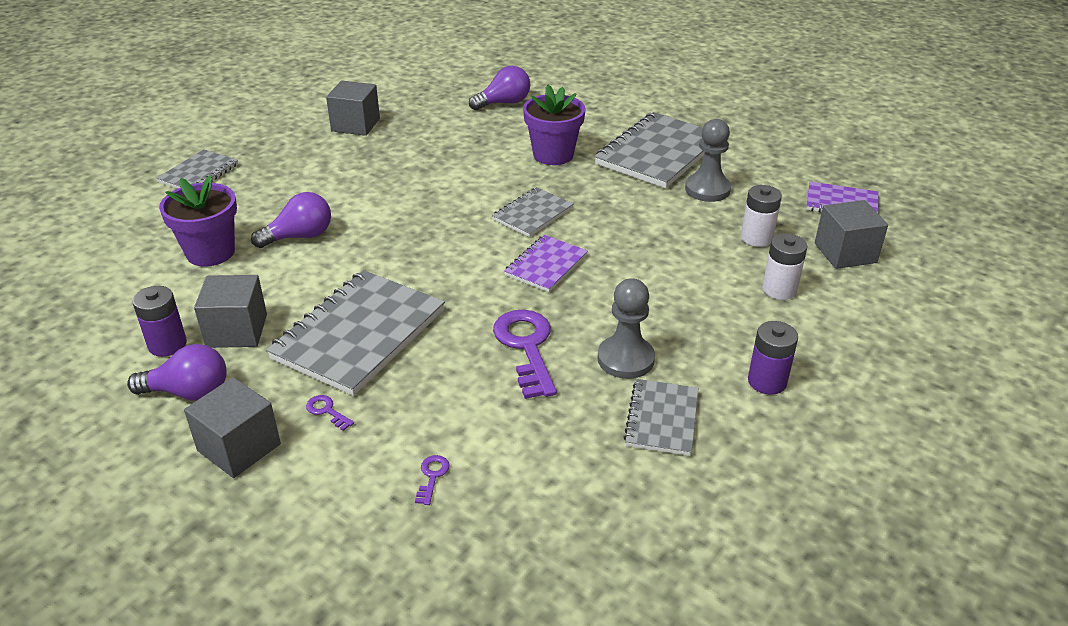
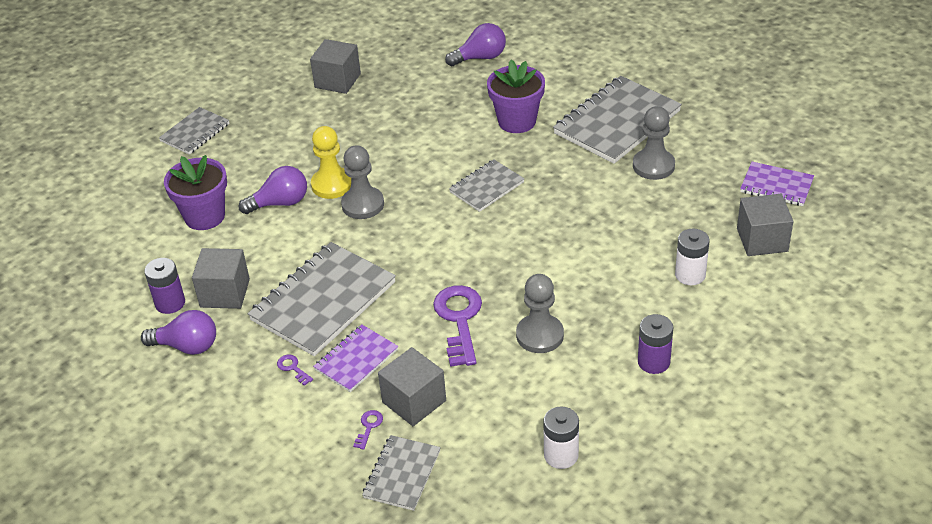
camera: 10 degrees right, 5 degrees up
grey cube [184,377,281,478] -> grey cube moved to [378,347,446,426]
purple notebook [504,235,588,292] -> purple notebook moved to [313,325,398,392]
grey notebook [624,379,699,456] -> grey notebook moved to [362,435,441,511]
white battery [741,185,782,247] -> white battery moved to [543,407,579,469]
none -> yellow pawn [311,126,351,199]
none -> grey pawn [341,145,384,219]

